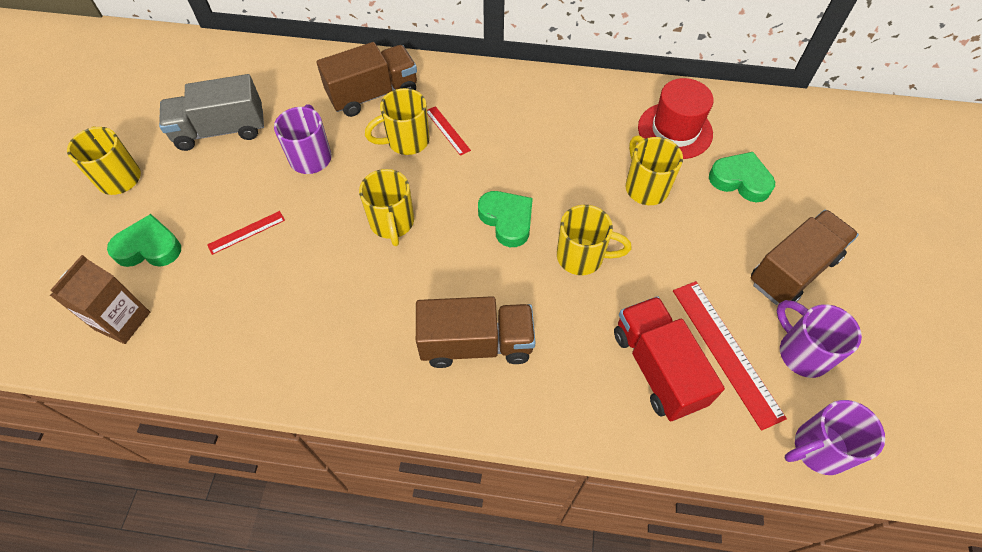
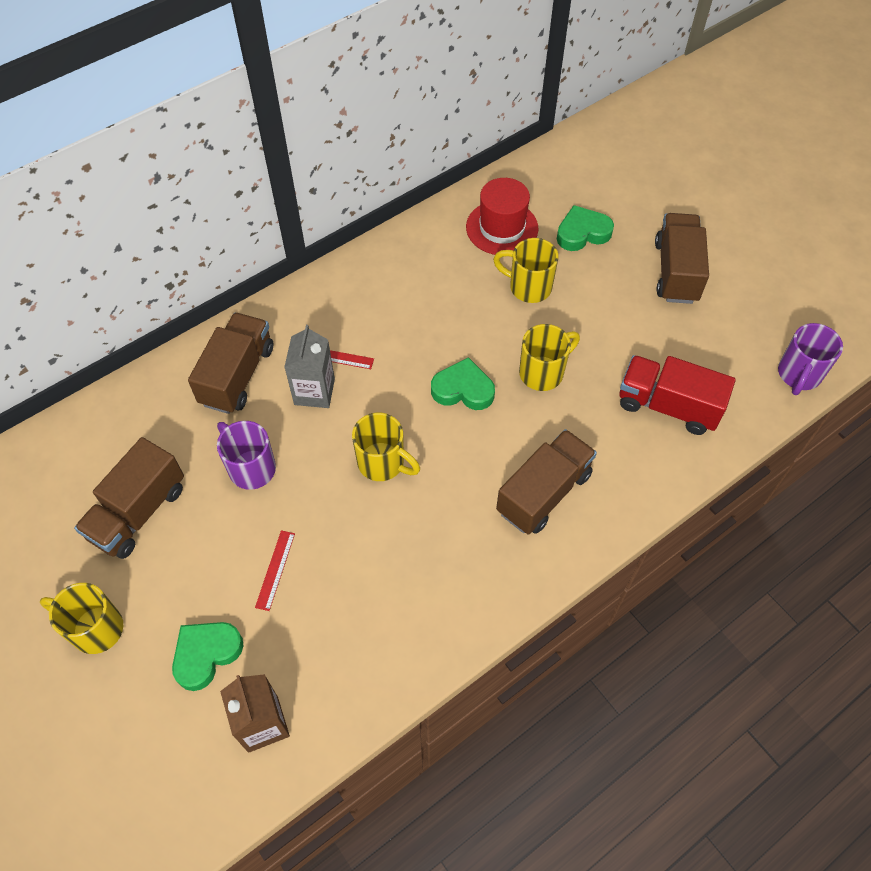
camera: 45 degrees left, 0 degrees up
grey truck [159,74,264,151] -> brown truck [74,437,184,559]
yellow mug [365,88,430,155] -> grey carton [284,325,335,408]
red ruler [673,281,787,431] -> none
purple mug [777,300,862,378] -> none

